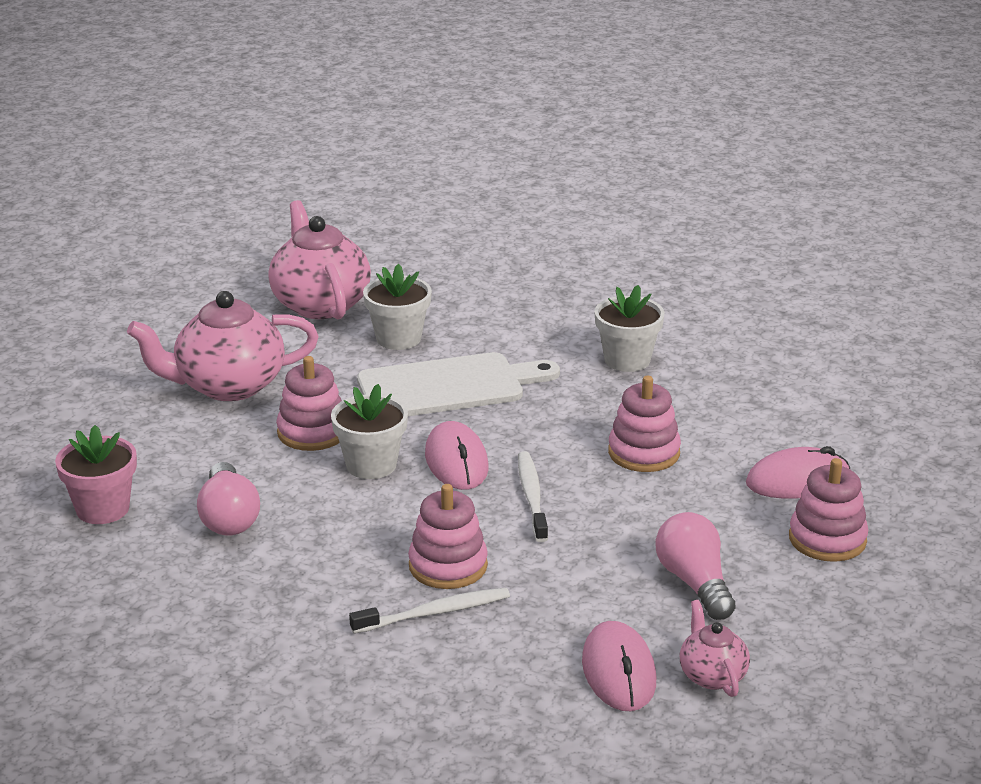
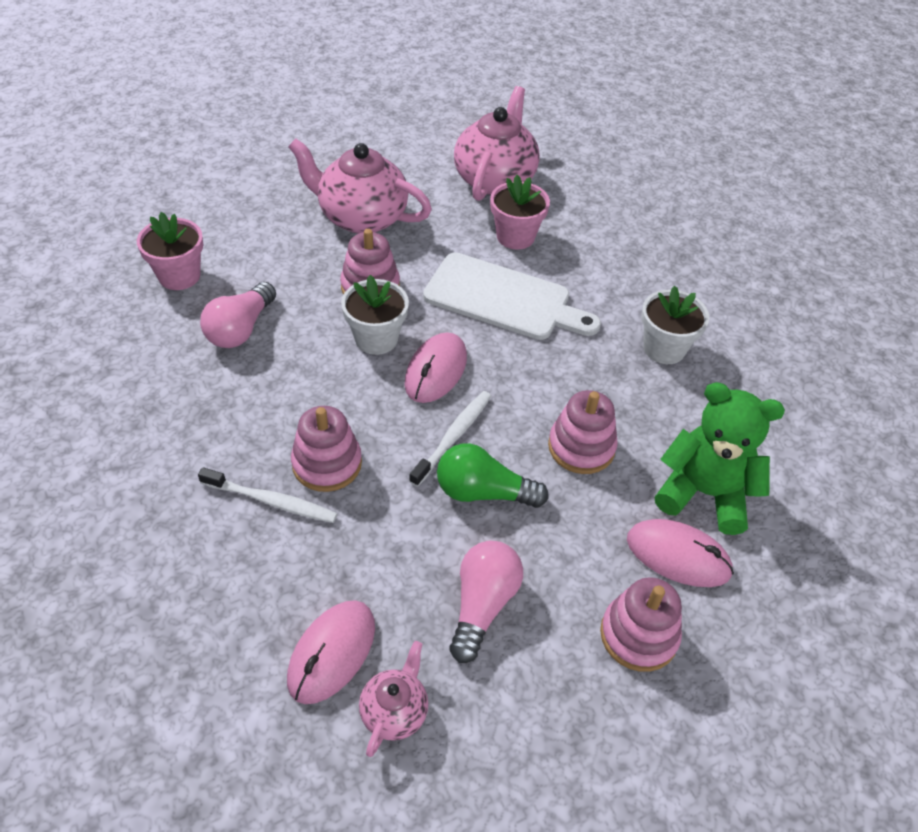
camera: 35 degrees right, 20 degrees up
white flower pot [363,264,432,350] -> pink flower pot [490,175,550,250]
none -> green light bulb [437,443,549,508]
none -> green teddy bear [655,382,785,535]

